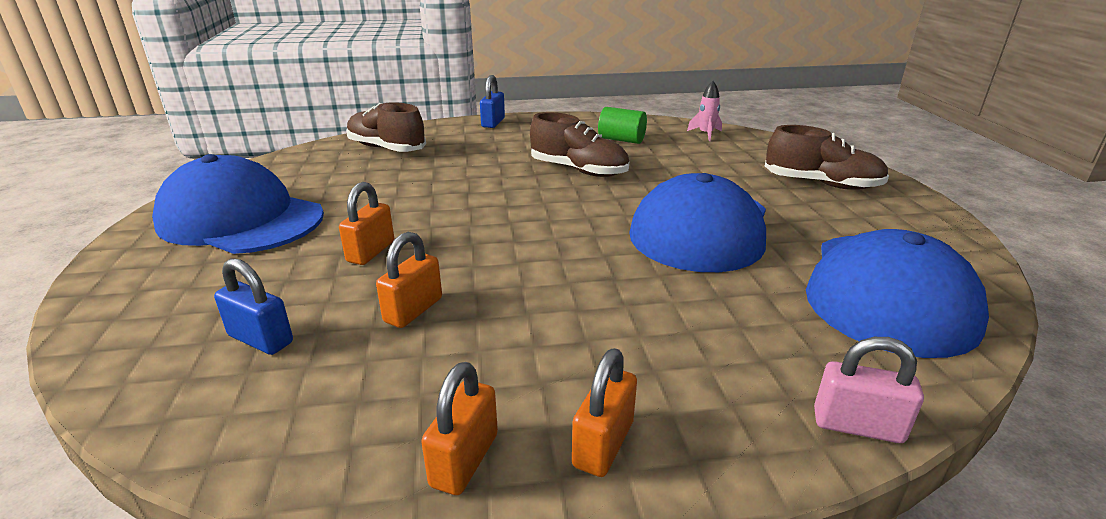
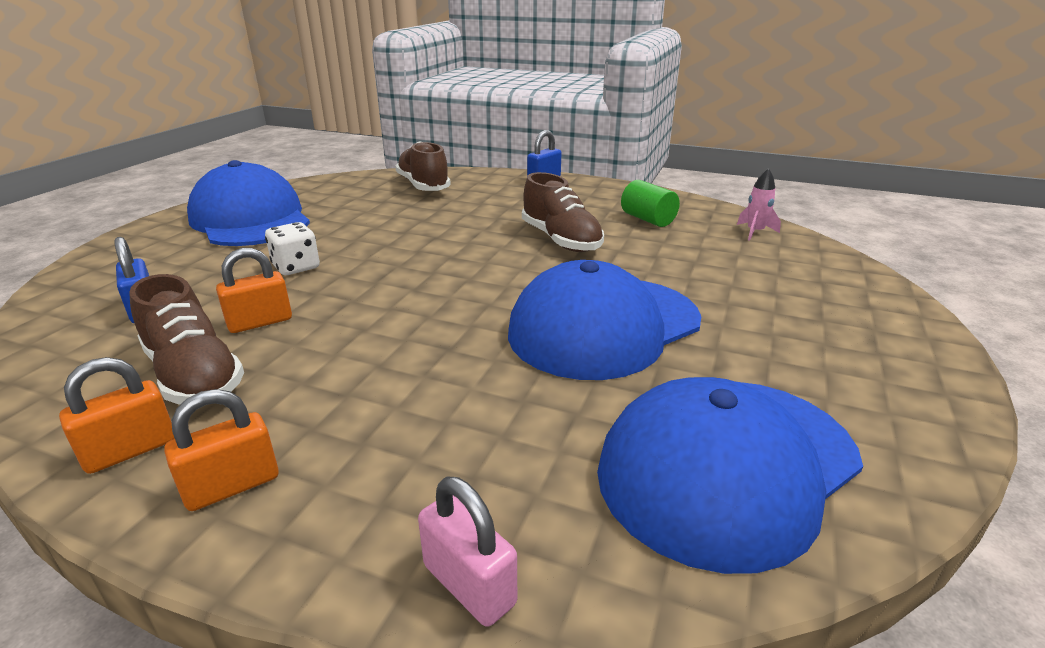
camera: 30 degrees right, 0 degrees up
orange padlock [339,182,394,265] -> white dice [265,222,320,275]
brown shoe [765,125,889,190] -> brown shoe moved to [129,274,244,405]

